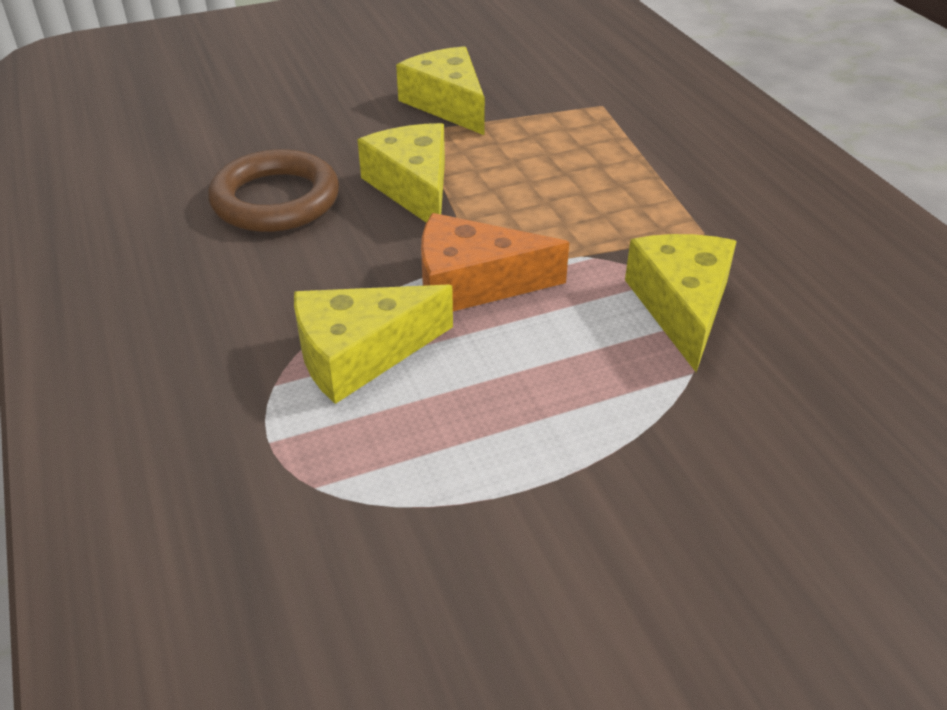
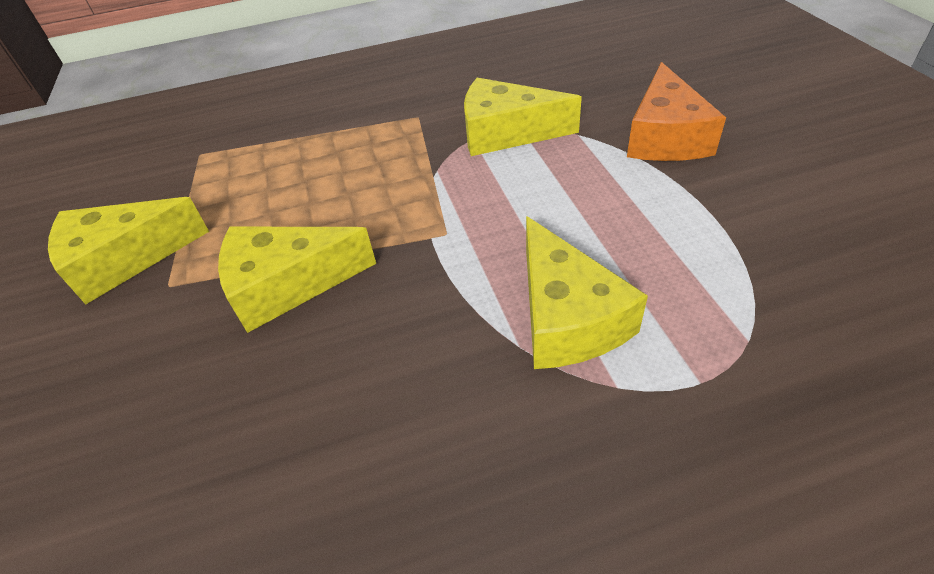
camera: 80 degrees left, 5 degrees up
brown ring [208,149,339,232] -> none
orange cheese [421,213,569,311] -> orange cheese moved to [627,62,726,161]

